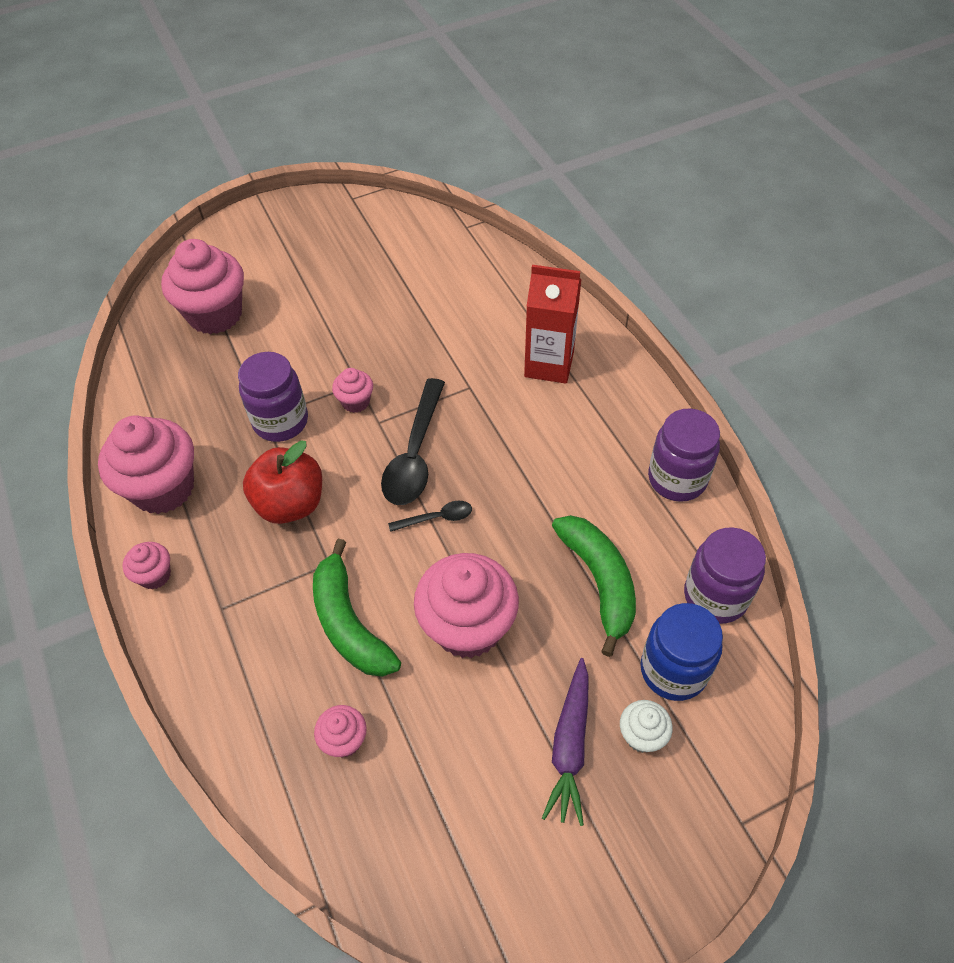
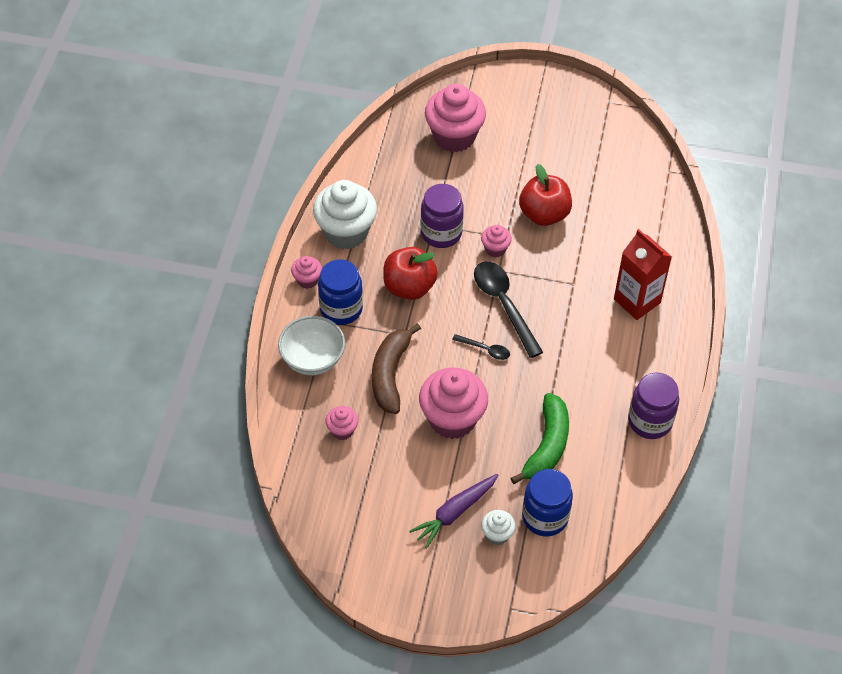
camera: 35 degrees right, 0 degrees up
pink cupcake [98,415,194,514] -> white cupcake [313,180,377,249]
green banana [313,539,401,677] -> brown banana [372,323,421,414]
black spoon [381,378,445,505] -> black spoon turned 105 degrees clockwise [474,261,543,358]
purple jar [684,527,766,624] -> none
none -> white bowl [278,316,345,375]
none -> blue jar [318,259,363,325]
none -> red apple [519,164,572,226]

